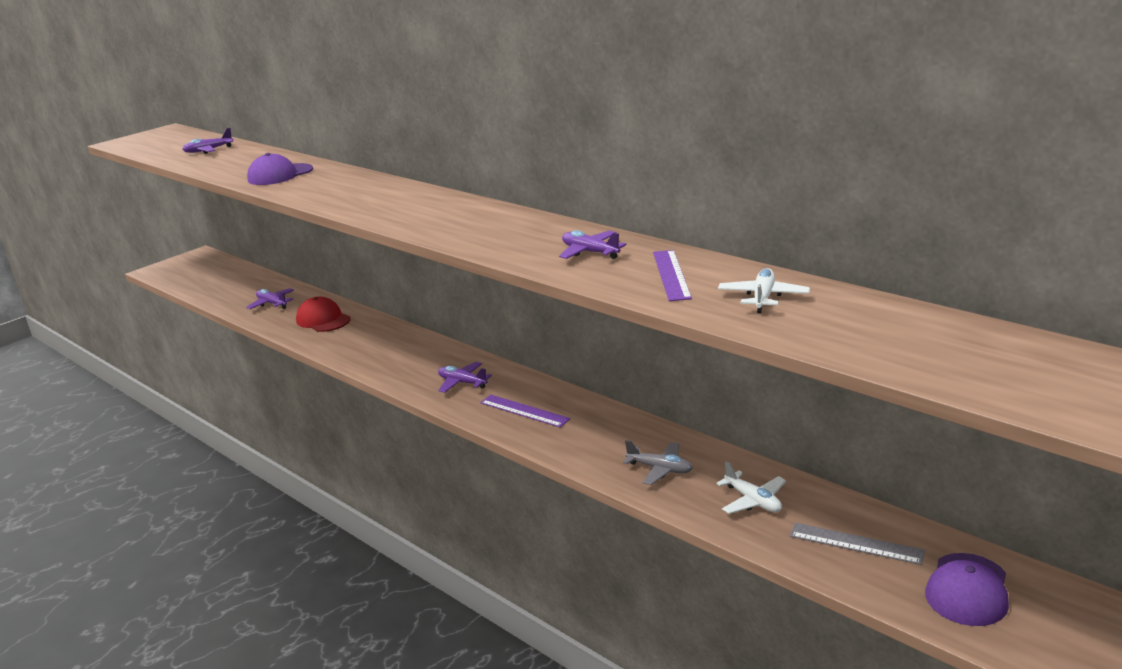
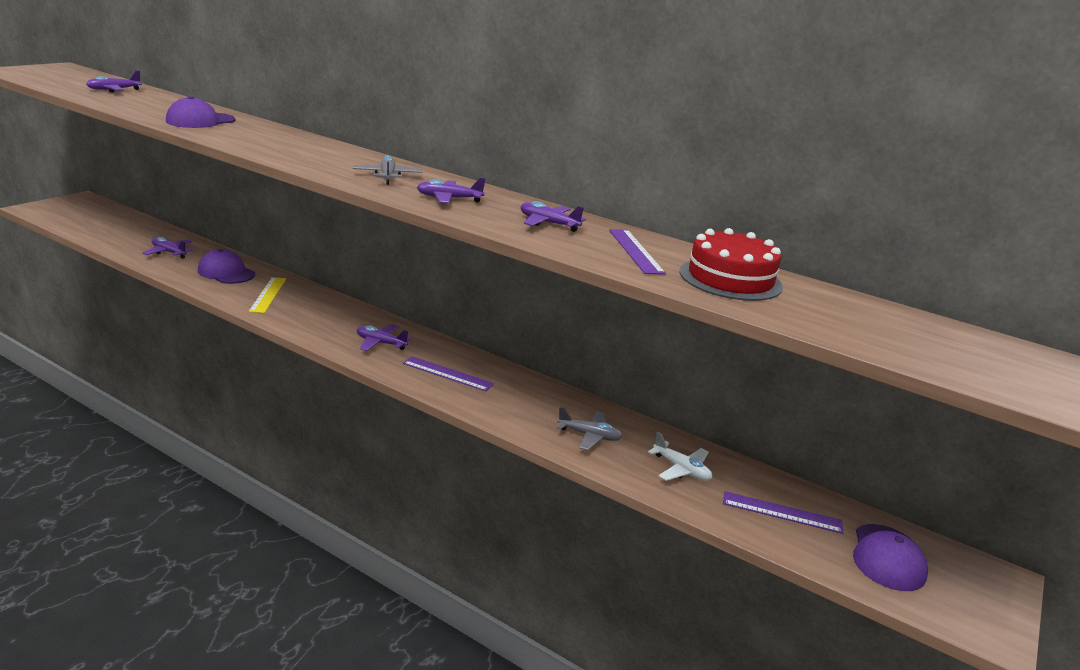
camera: 15 degrees left, 0 degrees up
red cap [296,297,351,332] -> purple cap [198,249,255,284]
white plane [718,268,810,313] -> red cake [679,228,783,301]
grey ruler [790,523,925,565] -> purple ruler [723,491,843,534]
none -> yellow ruler [249,277,286,313]
none -> grey plane [353,155,422,185]
none -> purple plane [417,177,485,203]

